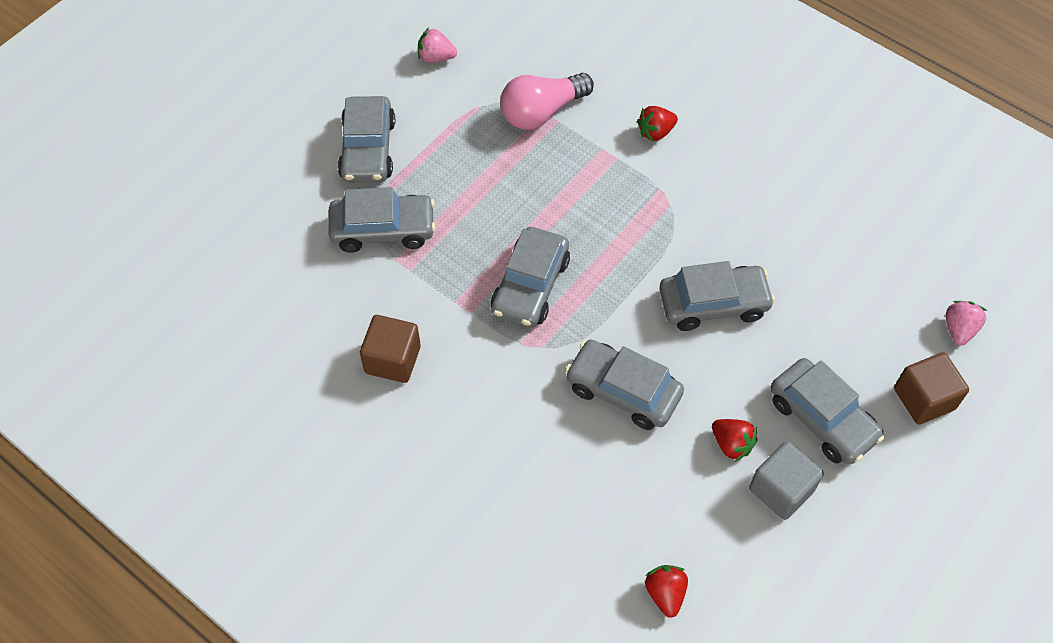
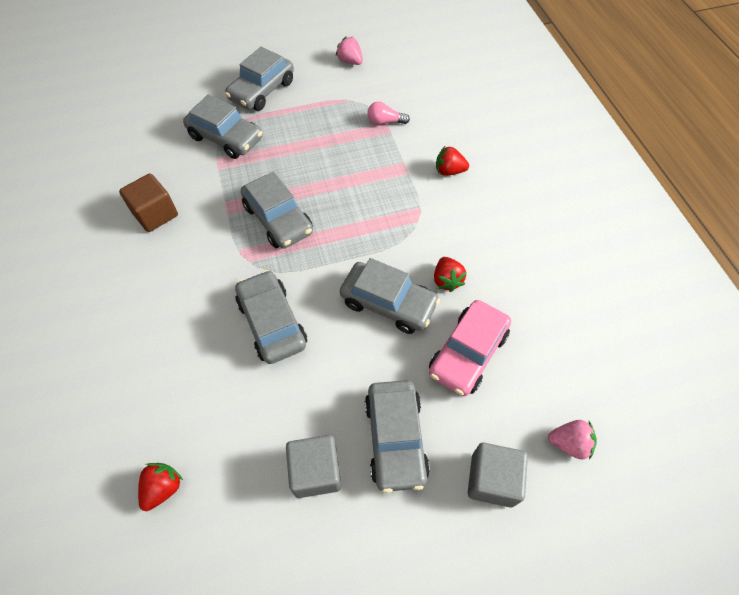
camera: 35 degrees right, 0 degrees up
grey car [491,227,570,327] -> grey car turned 90 degrees counterclockwise [241,171,313,249]
pink light bulb [500,73,594,130] -> pink light bulb [367,102,410,125], size x0.53
red strawberry [712,419,758,462] -> red strawberry moved to [434,257,467,292]
brown cube [894,352,969,425] -> grey cube [468,443,528,508]
pink strawberry [946,301,987,346] -> pink strawberry turned 45 degrees clockwise [548,420,597,459]
none -> pink car [429,300,511,396]

